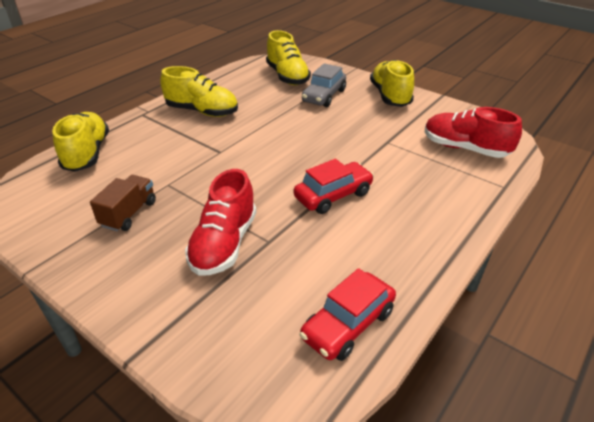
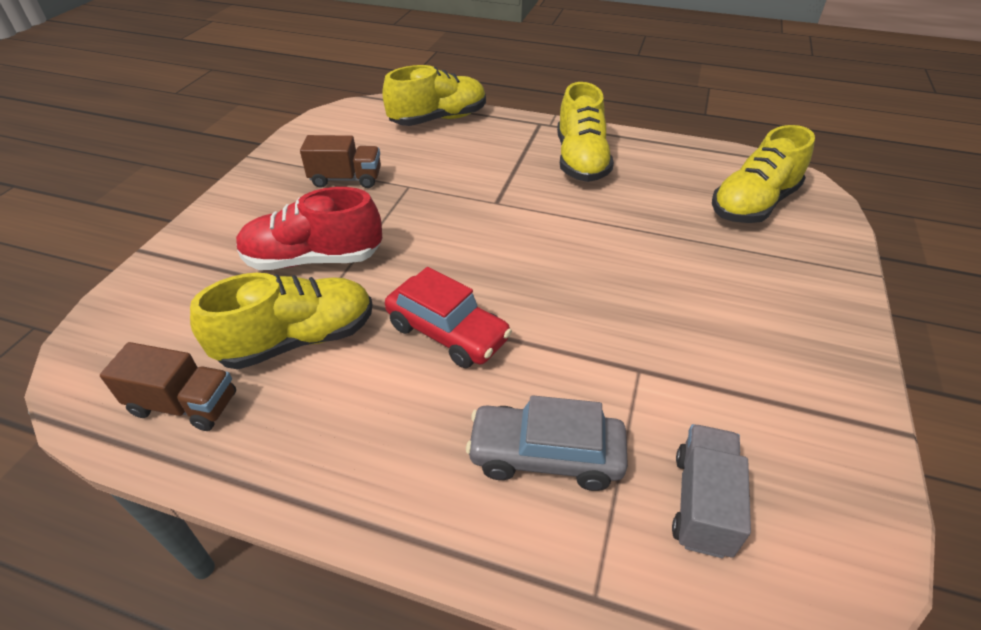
camera: 70 degrees right, 5 degrees up
red car [299,268,396,361] -> brown truck [100,342,236,431]
grey car [302,63,346,107] -> grey car moved to [466,395,628,491]
yellow shoe [370,60,414,107] -> yellow shoe moved to [190,273,373,369]
red shoe [425,107,522,158] -> grey truck [672,424,751,558]

